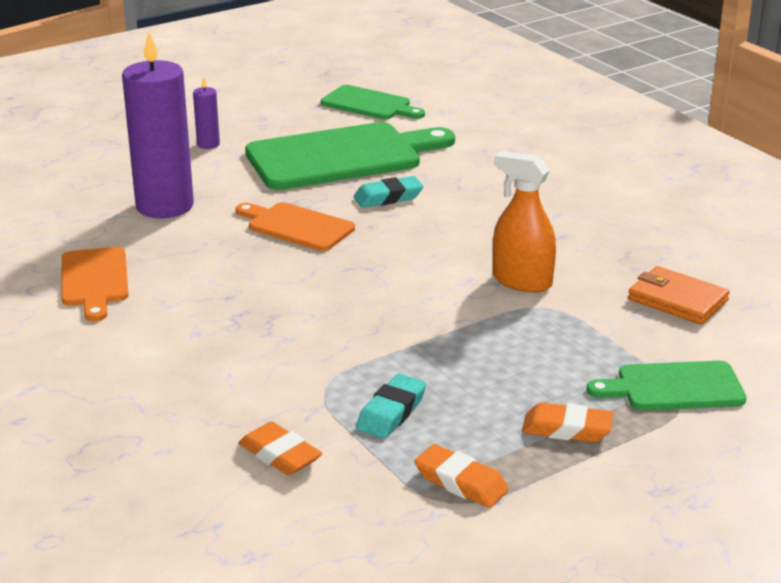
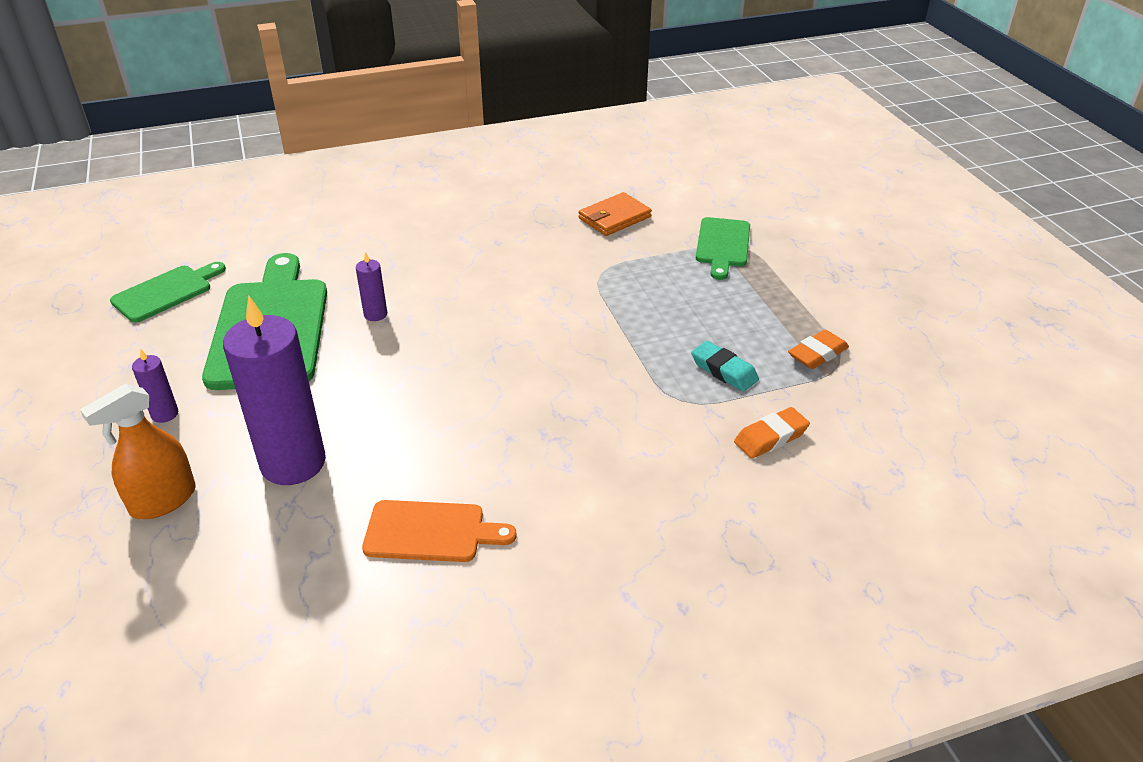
camera: 75 degrees left, 10 degrees up
orange cutting board [236,202,355,251] -> none
turquoise eraser [353,176,424,208] -> purple candle [356,252,387,321]
orange spray bottle [493,151,556,293] -> orange spray bottle moved to [80,384,196,519]
orange eraser [522,402,613,442] -> none

